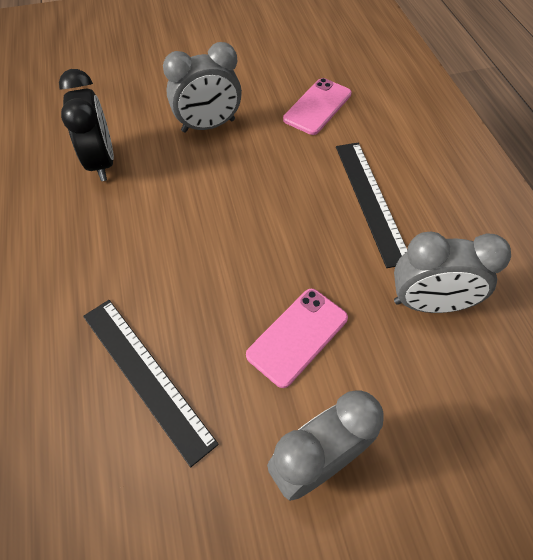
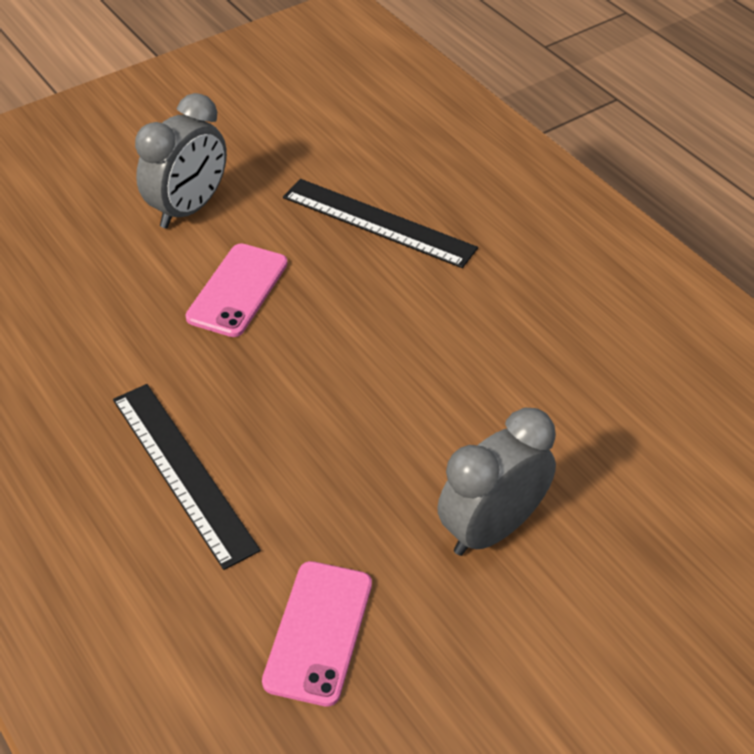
camera: 160 degrees right, 10 degrees down
black clock [59,69,114,181] -> none
grey clock [394,231,511,313] -> none

